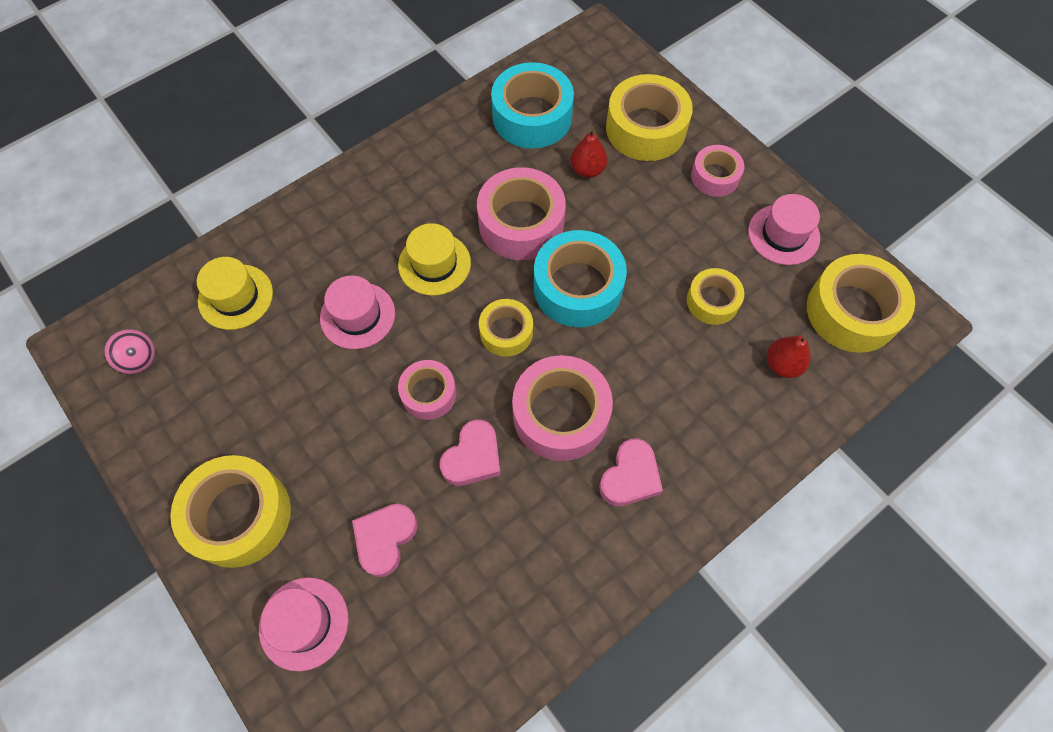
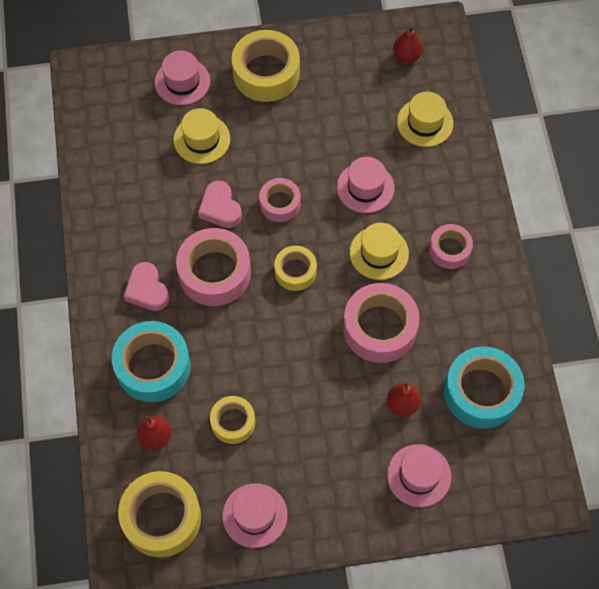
camera: 120 degrees right, 0 degrees up
pink ball [104,329,155,374] -> red pear [393,26,423,63]
pink heart [352,504,418,577] -> yellow hat [174,108,230,164]
turquoise tape [534,230,627,327] -> turquoise tape moved to [112,321,191,402]
yellow tape [606,74,693,161] -> pink hat [387,444,451,507]
pink tape [691,145,744,197] -> pink tape moved to [429,224,473,269]

